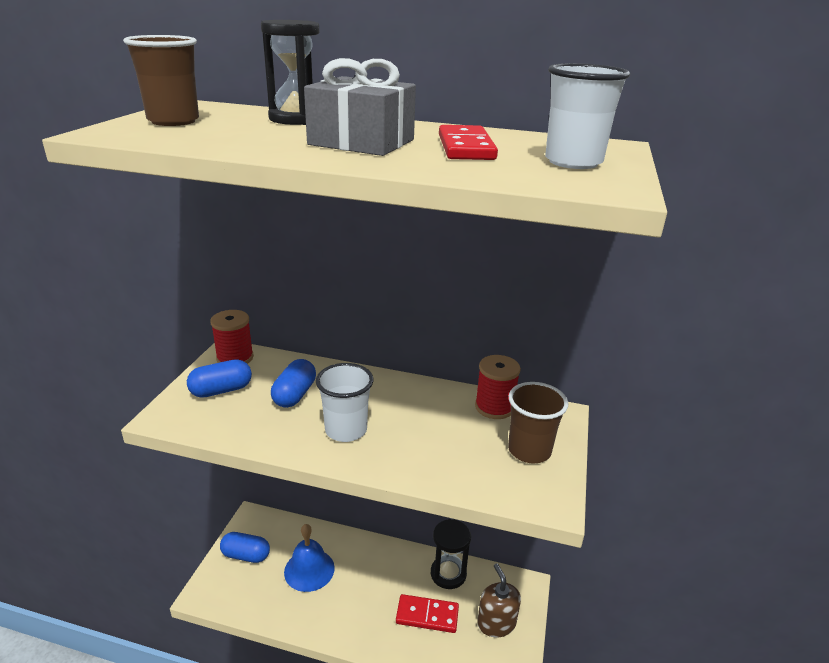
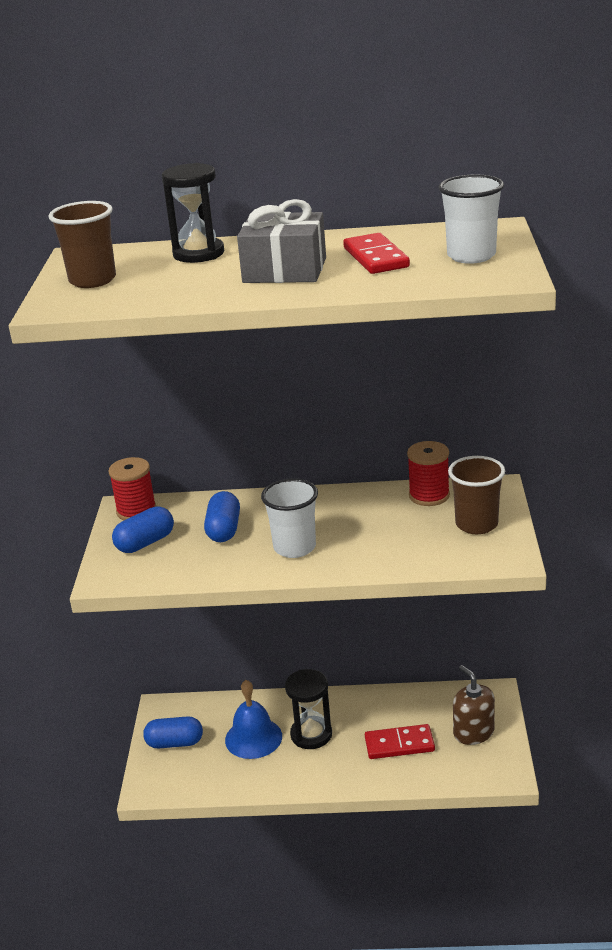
camera: 10 degrees left, 0 degrees up
black hourglass [431,519,471,589] -> black hourglass moved to [285,669,332,749]

